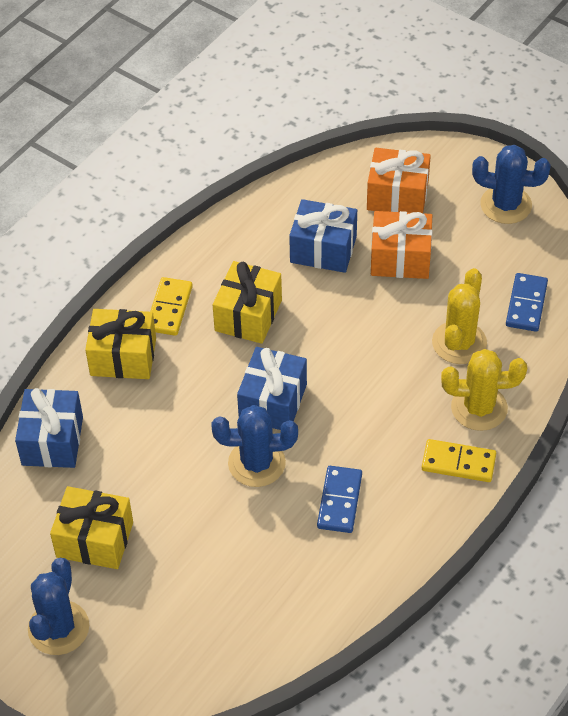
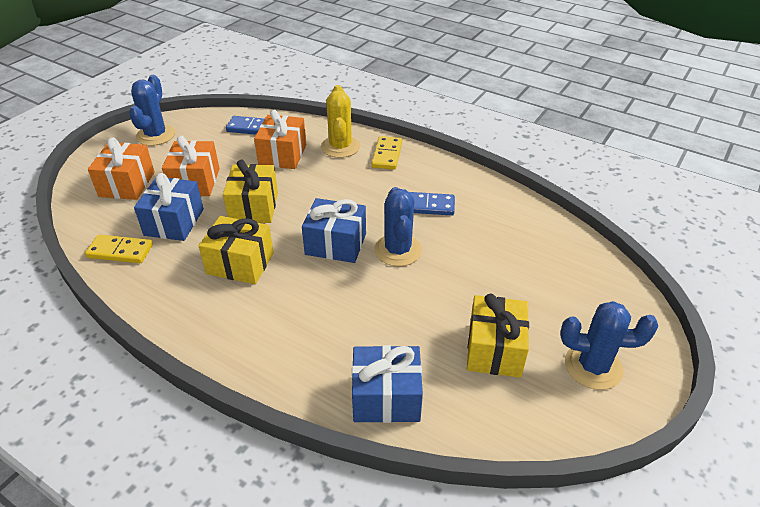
camera: 95 degrees left, 10 degrees down
yellow gift [85,309,156,379] -> yellow gift moved to [223,160,278,223]
yellow domino [150,277,193,336] -> yellow domino moved to [85,235,153,263]
yellow cactus [432,268,487,364] -> orange gift [254,110,306,169]

